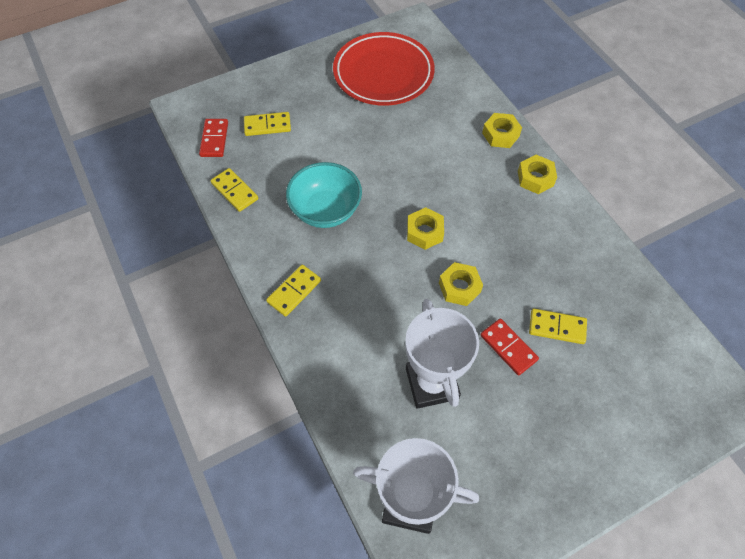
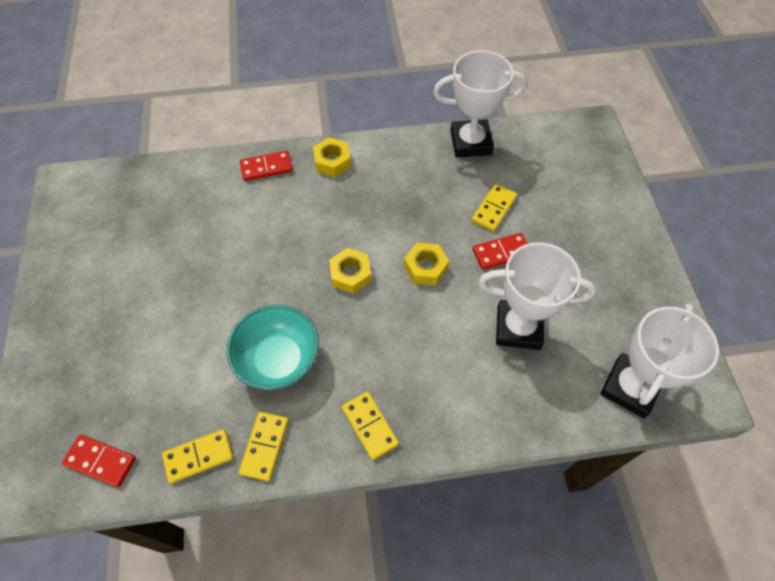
camera: 70 degrees left, 0 degrees up
yellow domino [244,112,291,136] -> yellow domino moved to [239,412,289,481]
red plate [333,32,435,106] -> none
yellow nut [482,113,522,148] -> red domino [240,151,293,181]
none -> white trophy [433,50,527,158]

